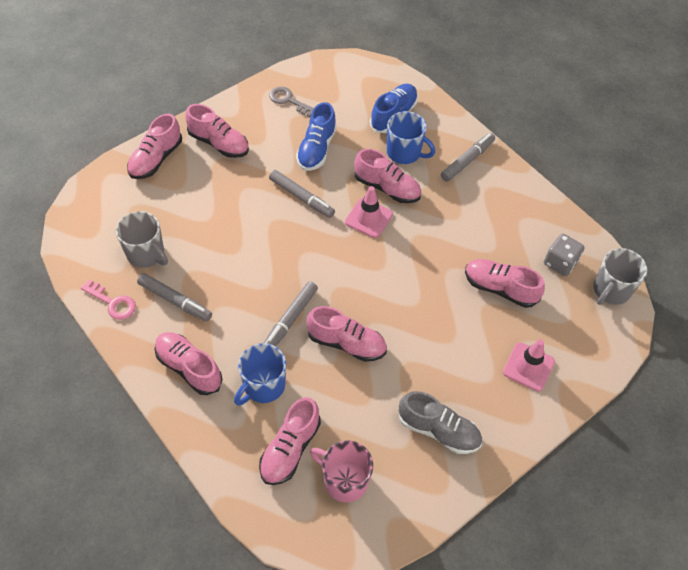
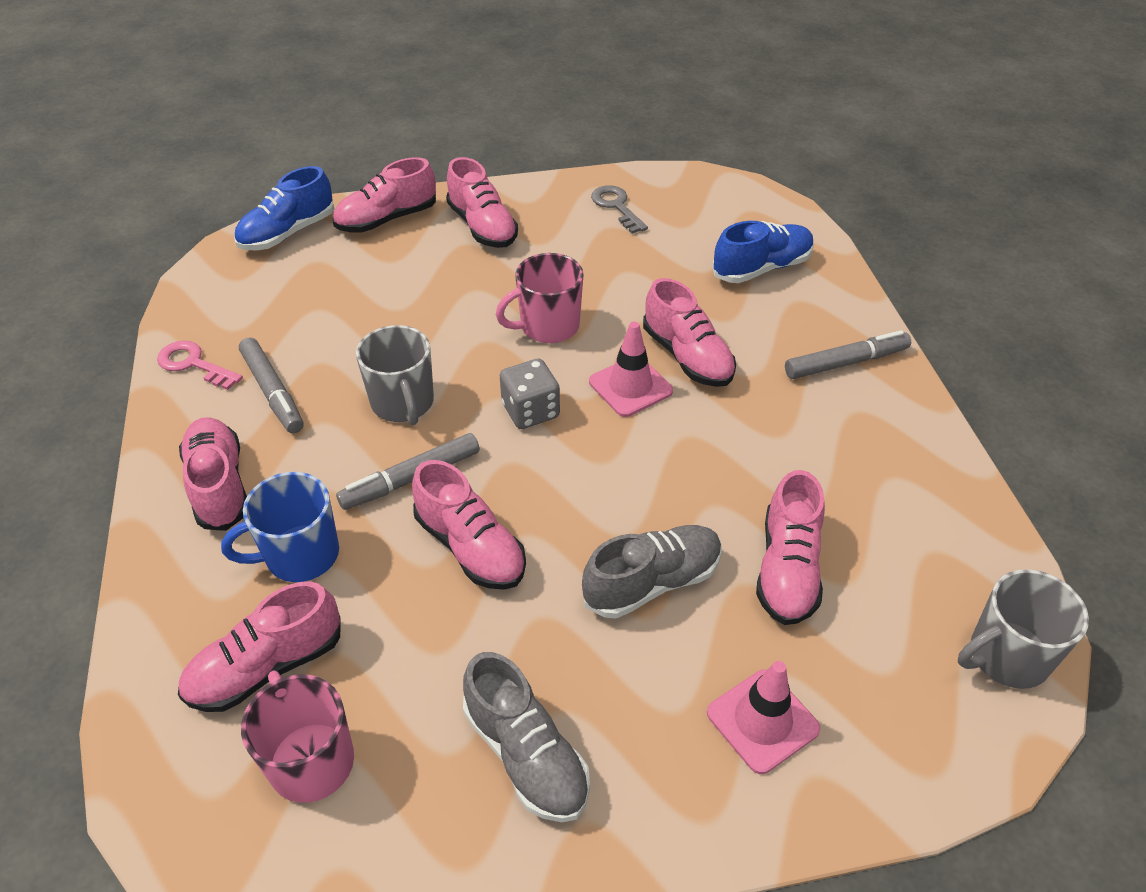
camera: 30 degrees right, 10 degrees down
pink key [81,279,136,320] -> pink key turned 150 degrees clockwise [157,341,243,390]
grey mug [116,211,168,268] -> grey mug moved to [356,325,434,425]
grey marker [269,170,335,218] -> pink mug [496,253,584,343]
blue shoe [296,102,337,171] -> blue shoe moved to [234,166,334,251]
blue mug [387,111,435,164] -> none
pink shoe [465,259,545,308] -> pink shoe turned 135 degrees counterclockwise [756,470,825,625]
grey dice [544,234,585,276] -> grey dice moved to [500,359,560,429]
none -> grey shoe [582,525,722,618]

